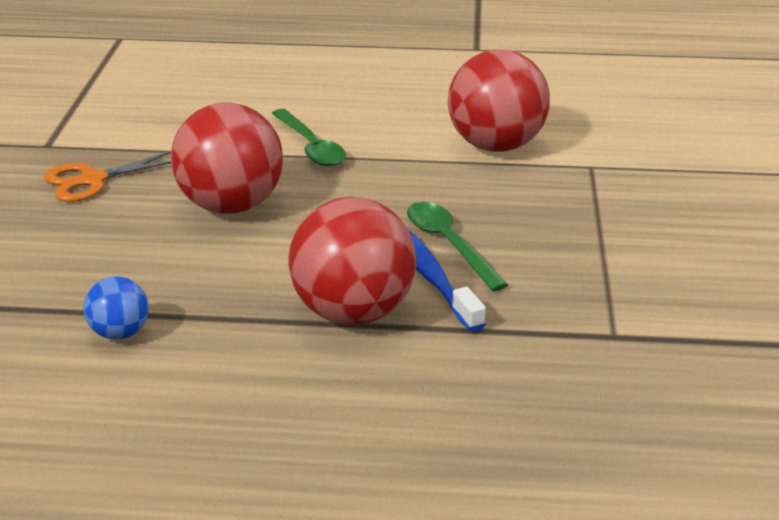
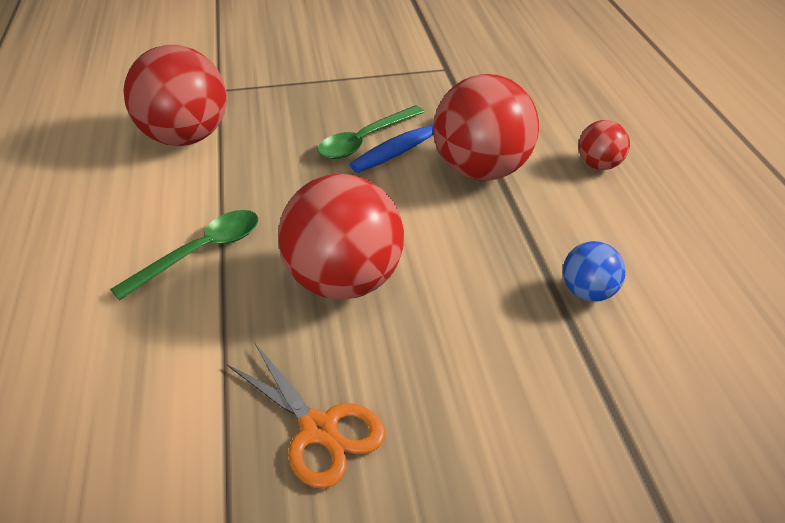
camera: 105 degrees left, 10 degrees up
none -> red ball [579,120,630,170]

